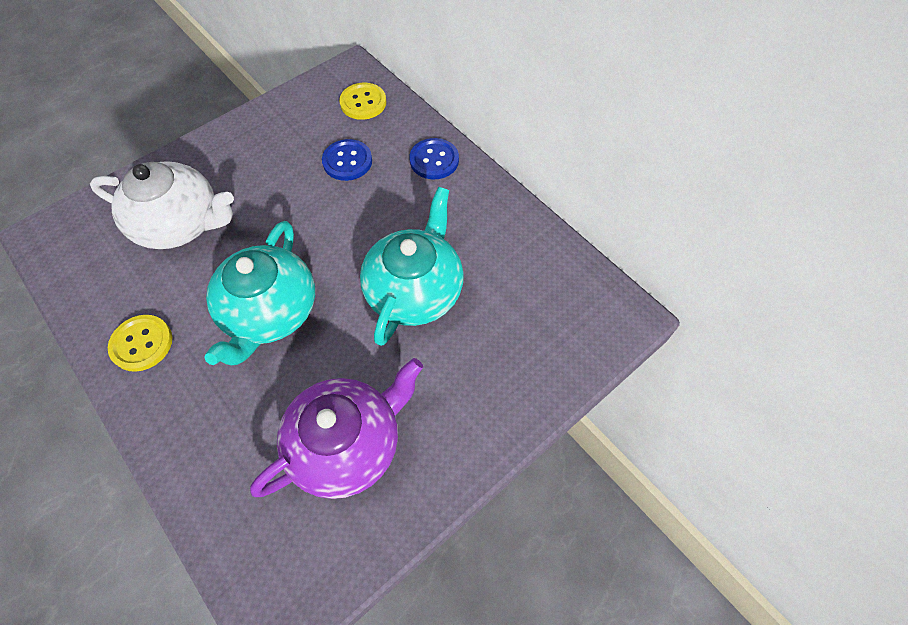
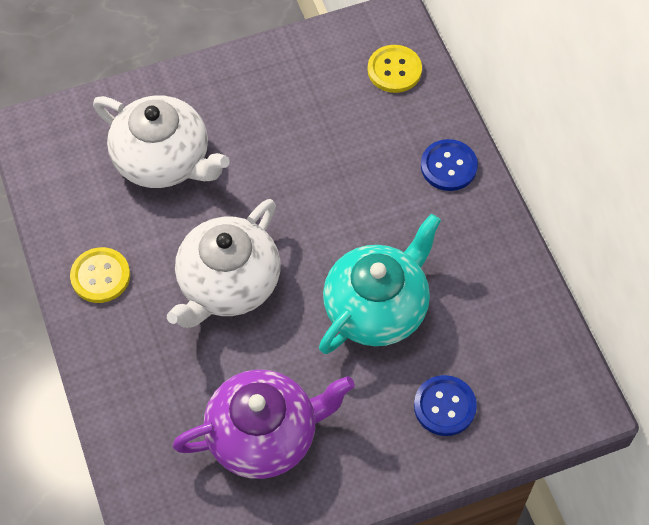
camera: 20 degrees right, 0 degrees up
turquoise teapot [204,221,315,365] -> white teapot [167,199,281,328]
blue button [322,139,372,181] -> blue button moved to [414,375,477,436]

